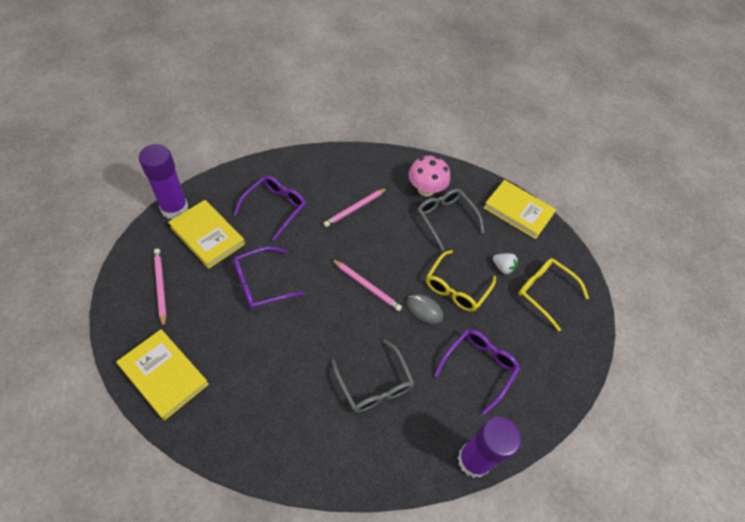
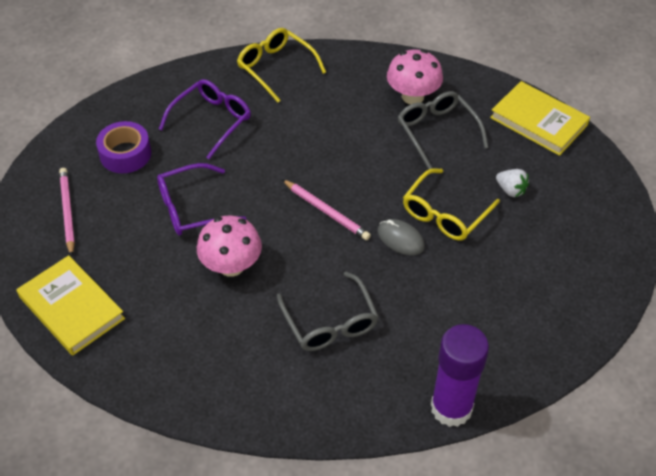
camera: 10 degrees right, 5 degrees down
purple glue stick [139,144,188,219] -> none
yellow book [168,200,245,269] -> purple tape [96,121,151,173]
pink pencil [323,188,387,227] -> none
purple glasses [434,329,520,415] -> none
yellow glasses [518,258,589,331] -> yellow glasses moved to [237,28,326,102]
none -> pink mushroom [197,215,262,277]

